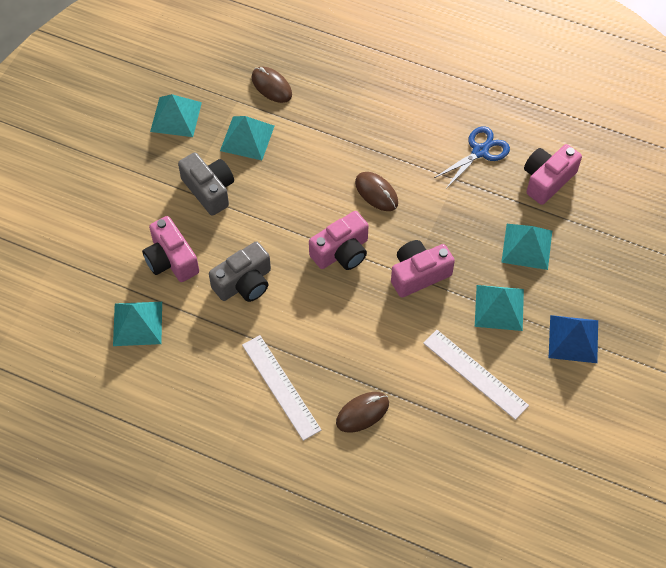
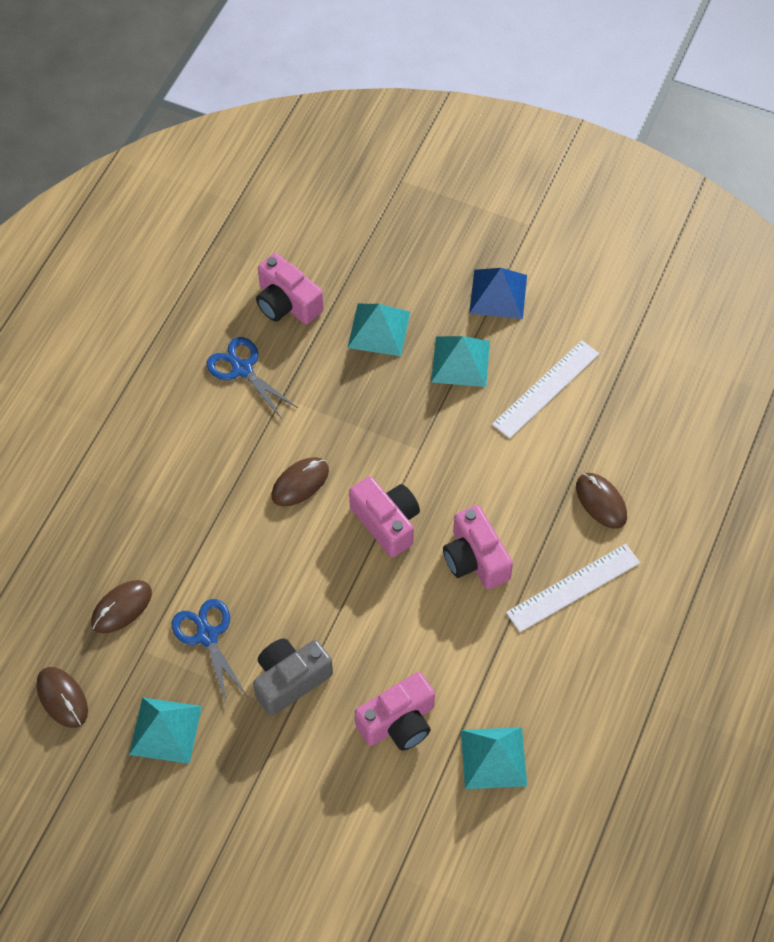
camera: 90 degrees left, 0 degrees up
grey camera [209,241,271,302] -> none
turquoise pyramid [220,116,274,160] -> blue scissors [172,599,248,705]
pink camera [391,240,455,297] -> pink camera moved to [443,505,513,590]
none -> brown mouse [36,667,88,728]

